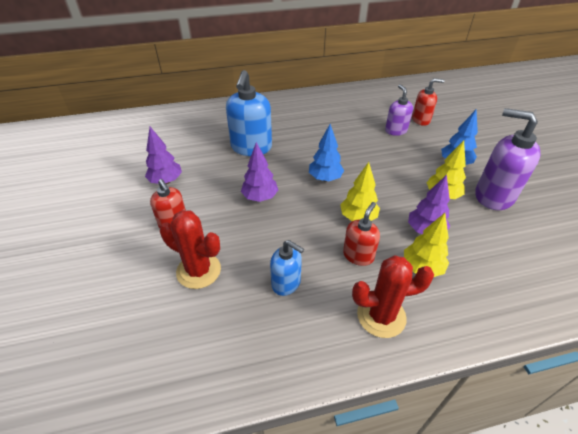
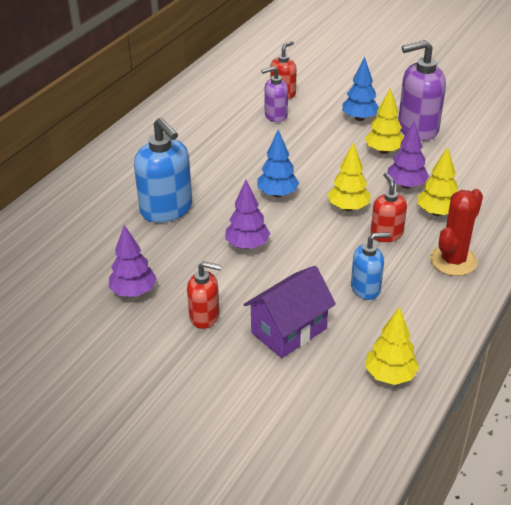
camera: 45 degrees left, 5 degrees down
red cactus [160,210,221,289] -> purple house [244,266,336,358]
purple soap dispenser [385,84,413,136] -> purple soap dispenser turned 45 degrees counterclockwise [261,66,288,122]
none -> yellow tree [365,307,419,385]

